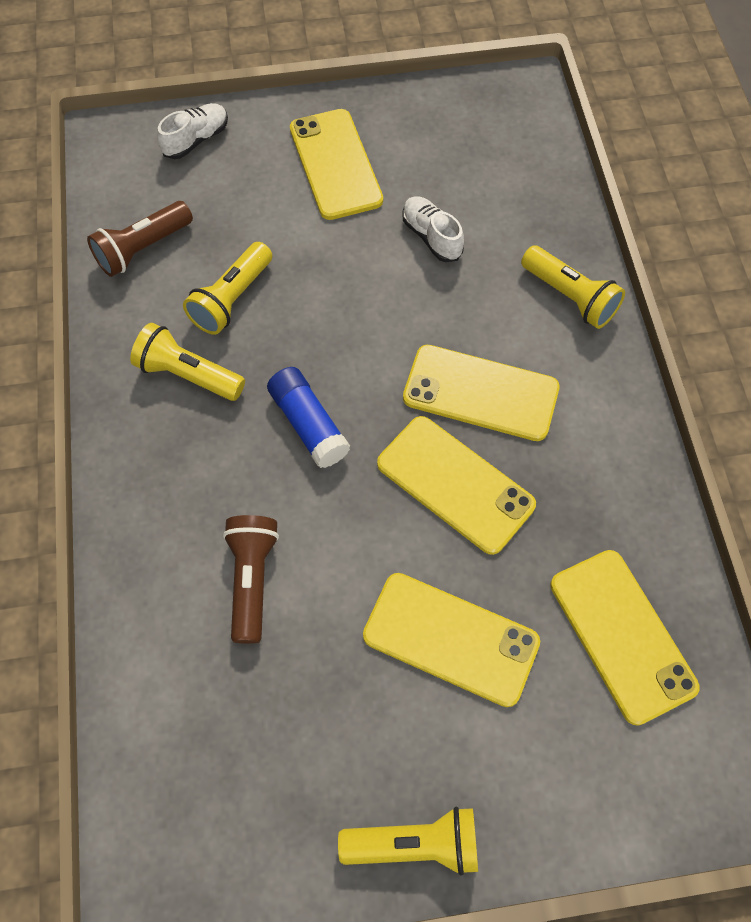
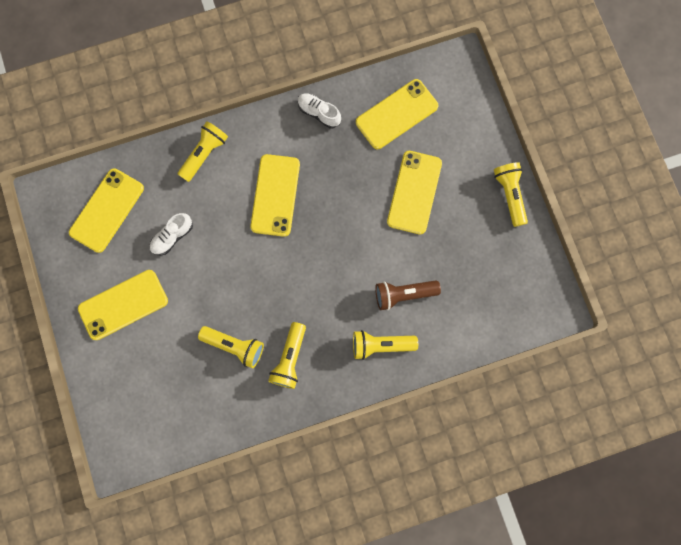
camera: 100 degrees left, 15 degrees up
brown flashlight [87,201,193,277] -> none
white shoe [157,103,228,159] -> white shoe moved to [298,93,341,128]
blue glue stick [267,367,350,468] -> none
yellow phone [377,416,536,555] -> yellow phone moved to [69,168,144,253]
none -> yellow flashlight [353,330,418,360]

